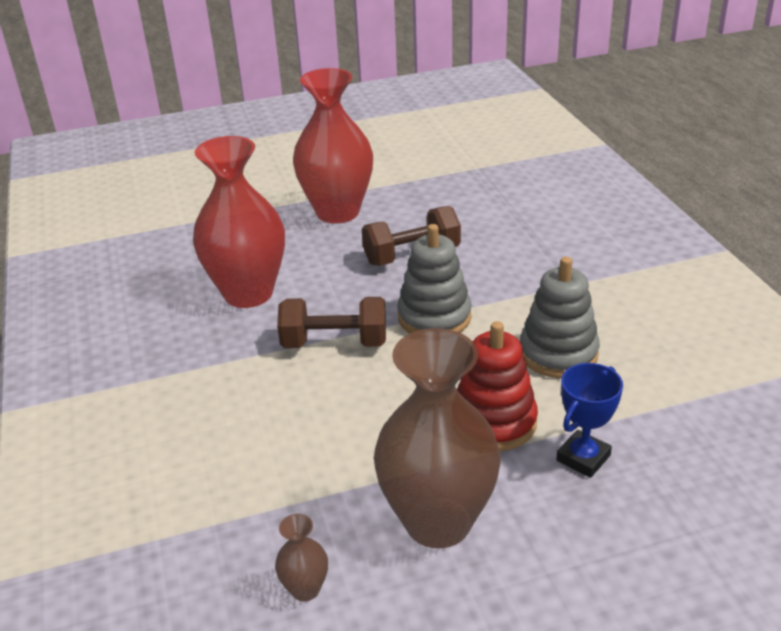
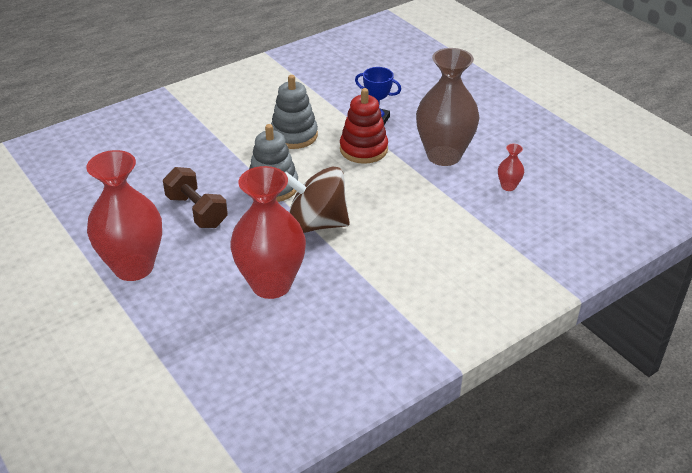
camera: 110 degrees left, 5 degrees up
brown vase [275,514,328,602] -> red vase [498,144,524,191]
brown dumbbell [277,297,386,348] -> brown spinning top [285,166,350,233]

